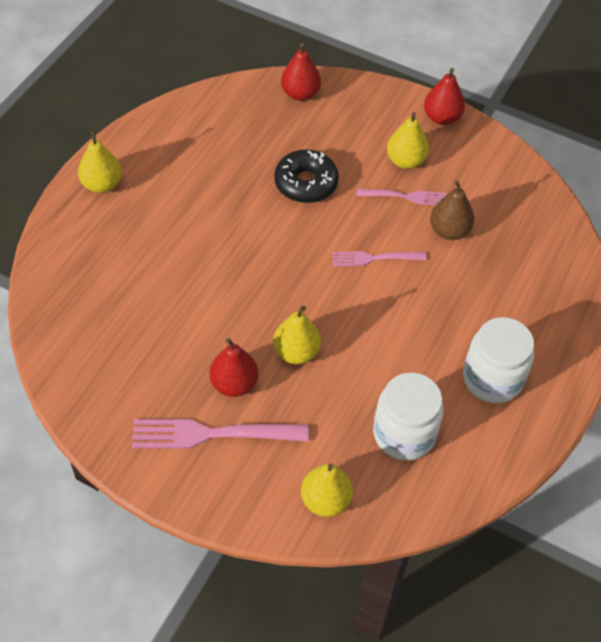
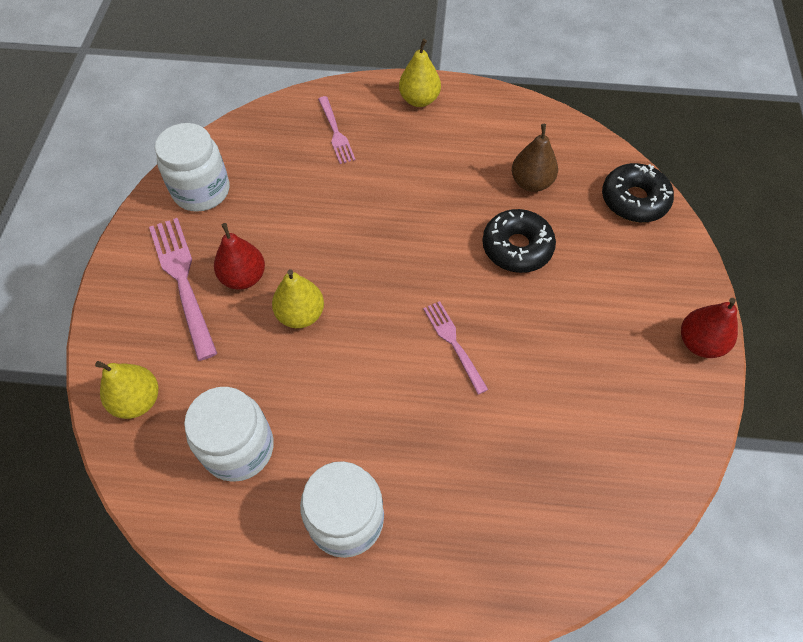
camera: 70 degrees right, 5 degrees up
red pear [281,43,321,101] -> black donut [602,163,674,223]
pink fork [357,188,446,205] -> pink fork moved to [318,96,355,164]
yellow pear [387,112,429,169] -> none
brown pear [430,180,475,240] -> brown pear moved to [512,124,558,192]
none -> white jar [155,123,229,212]

